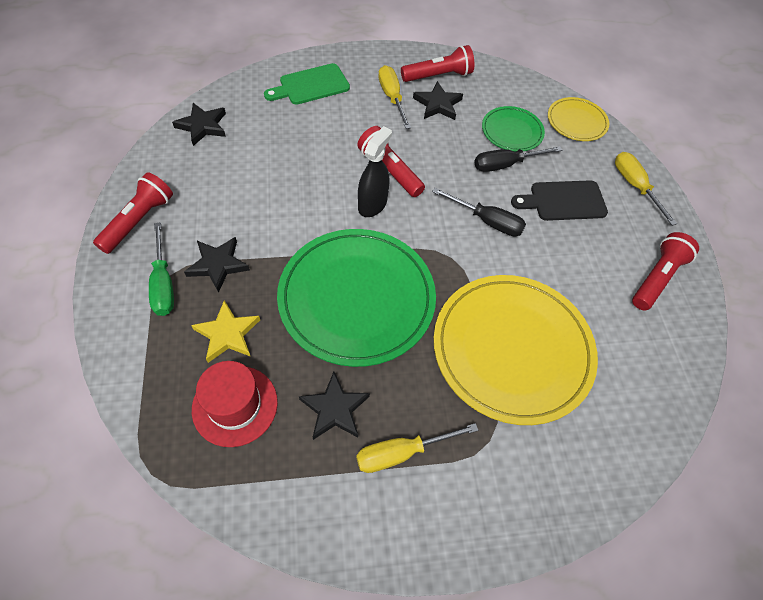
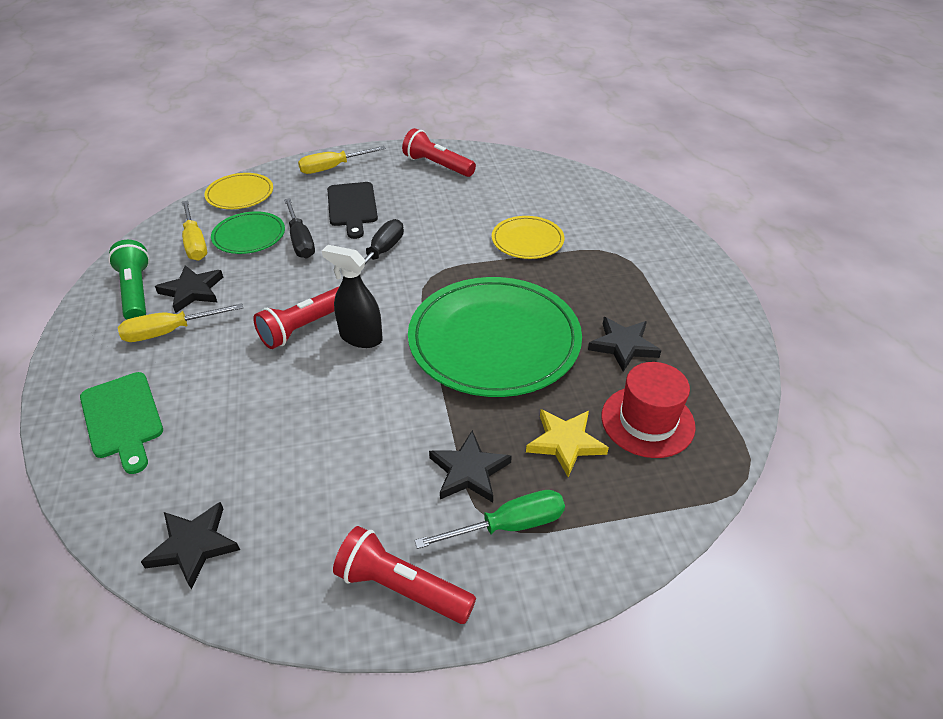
camera: 90 degrees left, 15 degrees down
yellow screwdriver [356,423,478,473] -> yellow screwdriver moved to [182,201,207,261]
red flashlight [401,45,474,82] -> green flashlight [108,240,150,320]
yellow plate [433,275,598,425] -> yellow plate [492,216,564,259], size x0.49

